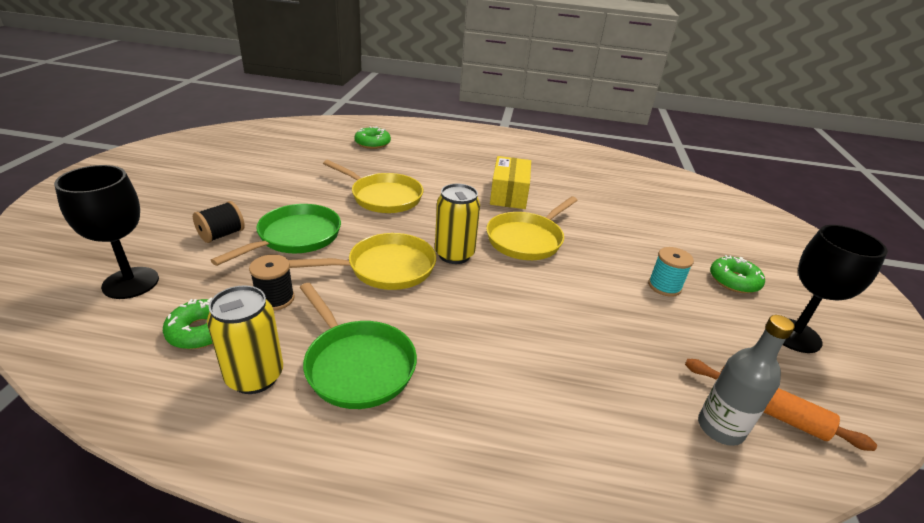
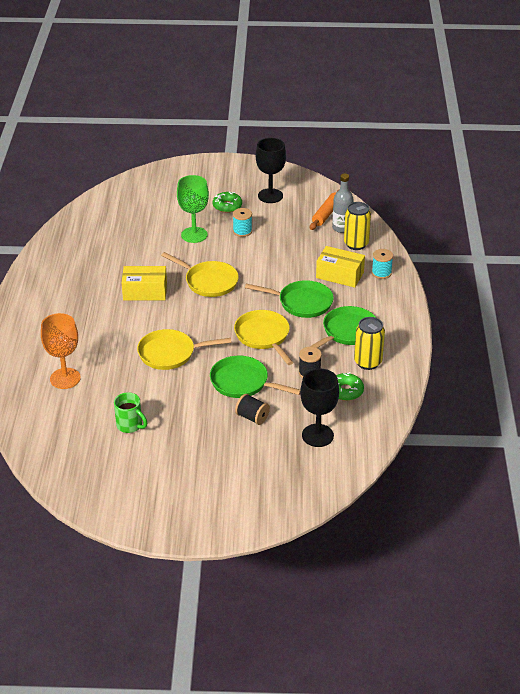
camera: 95 degrees left, 5 degrees up
yellow pan [323,160,423,213] -> yellow pan turned 120 degrees counterclockwise [137,329,231,370]
green donut [355,127,391,149] -> orange goblet [41,313,81,389]
yellow can [435,184,480,264] -> yellow can moved to [344,202,371,250]
none -> green mug [114,392,147,433]
none -> green goblet [177,175,209,243]
none -> green pan [245,280,334,318]
none -> yellow box [316,246,365,288]
none -> turquoise spool [372,249,393,279]

